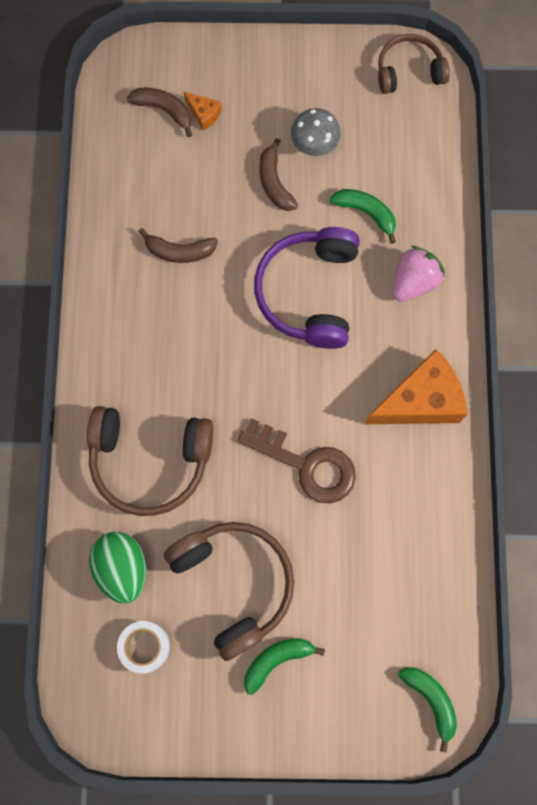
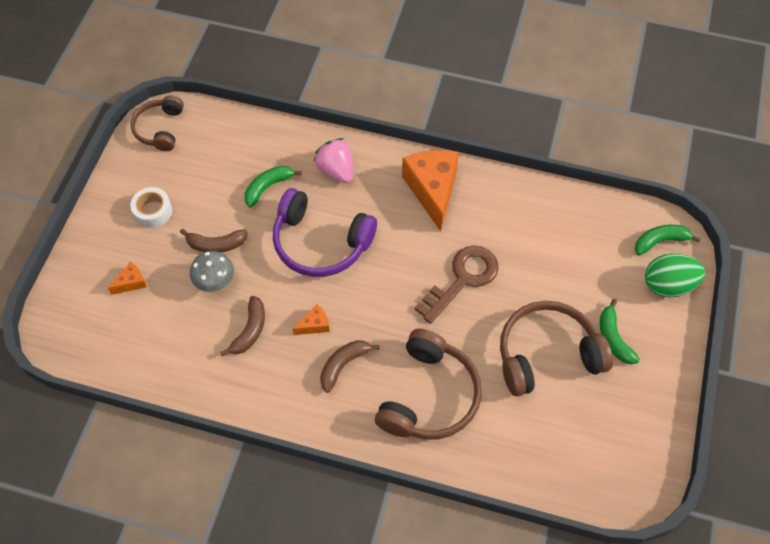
camera: 75 degrees left, 15 degrees down
green egg [89,532,146,604] -> green egg moved to [645,254,705,298]
white tape [117,621,170,674] -> white tape moved to [130,187,172,228]
brown banana [127,88,192,137] -> brown banana moved to [320,340,380,393]
grey mushroom [291,108,341,156] -> grey mushroom moved to [190,251,234,292]
none -> orange cheese [293,304,330,335]

